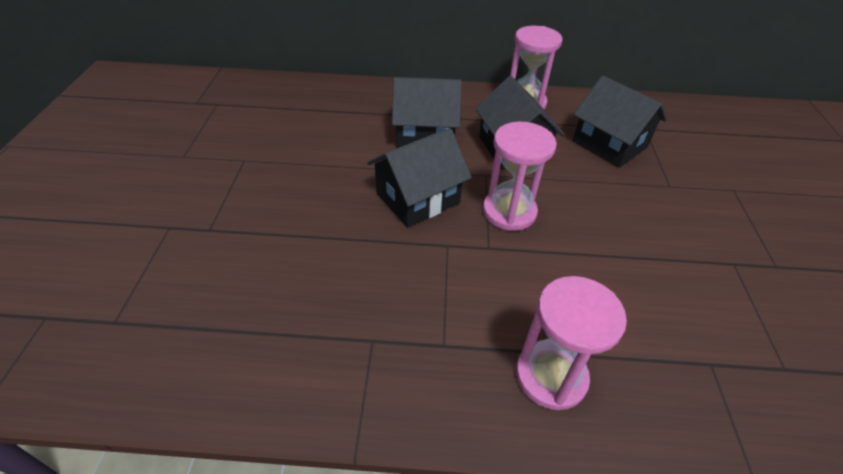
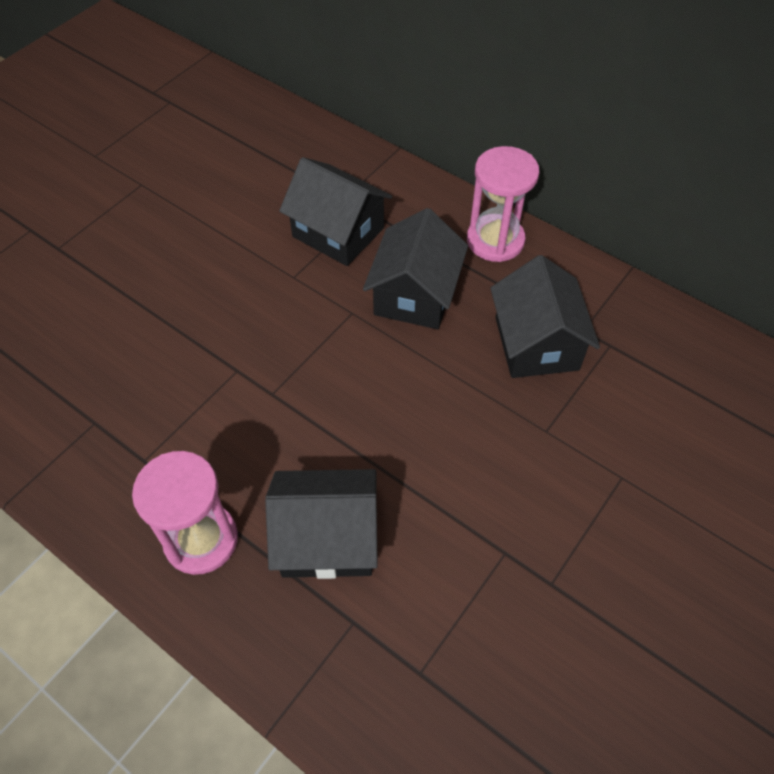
camera: 35 degrees right, 10 degrees up
black house [367,128,472,227] -> black house moved to [265,469,378,579]
pink hourglass [483,122,557,231] -> none

